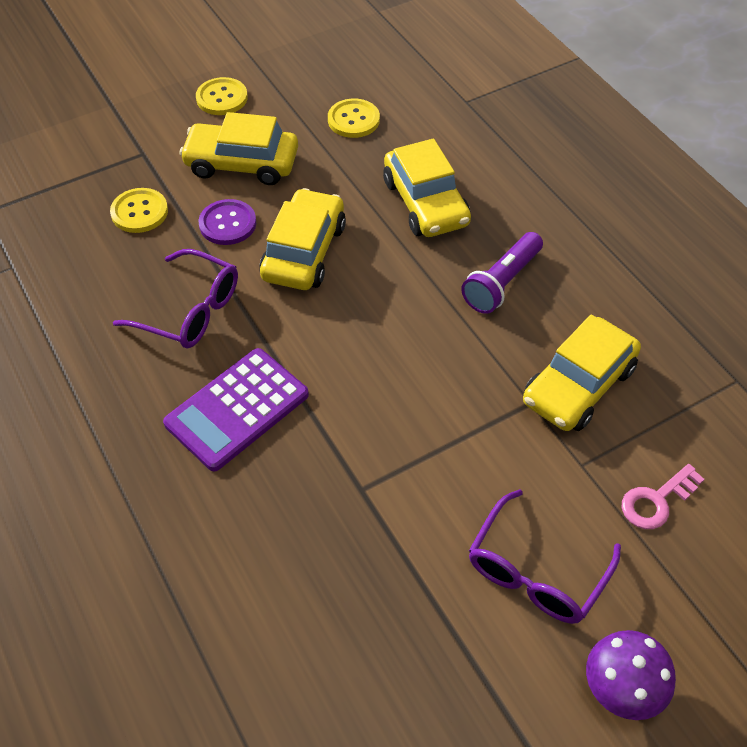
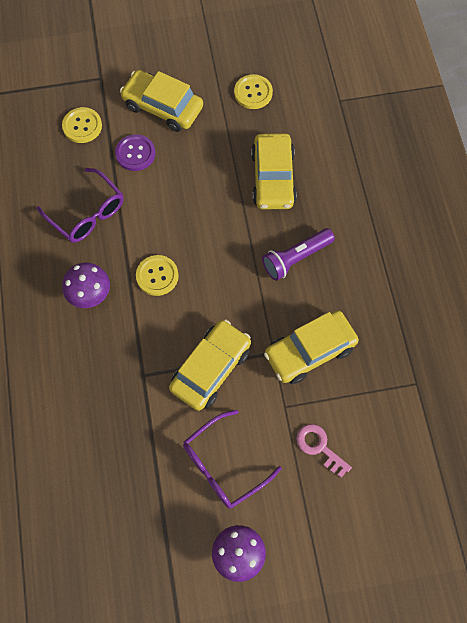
camera: 20 degrees right, 15 degrees up
purple calculator [163,348,309,471] -> purple mushroom [62,262,110,308]
yellow button [196,77,248,115] -> yellow button moved to [136,255,179,296]
yellow car [260,188,346,290] -> yellow car moved to [169,320,251,411]
pink key [622,464,704,529] -> pink key turned 60 degrees clockwise [296,424,352,478]

